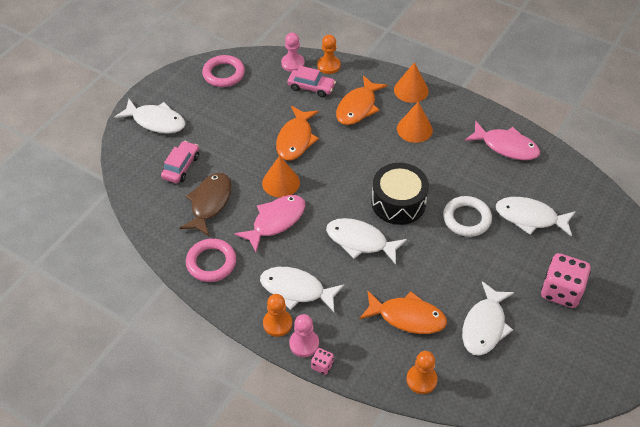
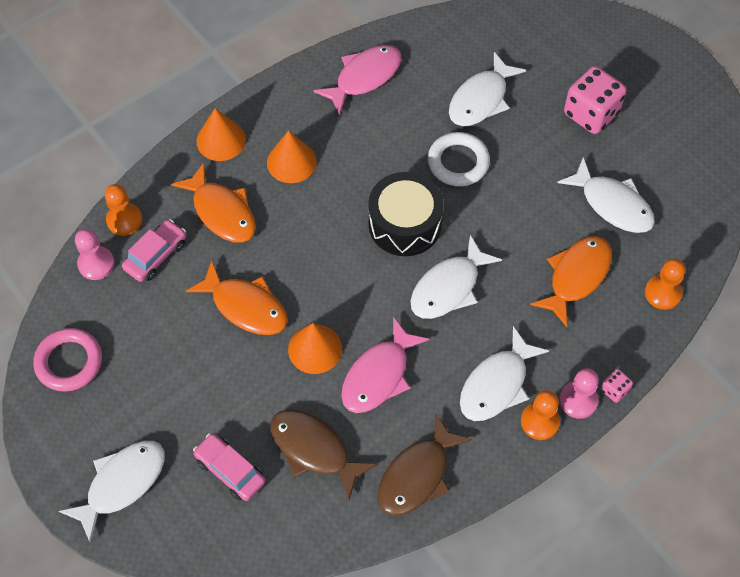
camera: 70 degrees left, 10 degrees up
pink ring [186,238,236,282] -> brown fish [378,413,472,516]
pink fish [234,195,305,252] -> pink fish turned 120 degrees counterclockwise [341,317,429,413]

